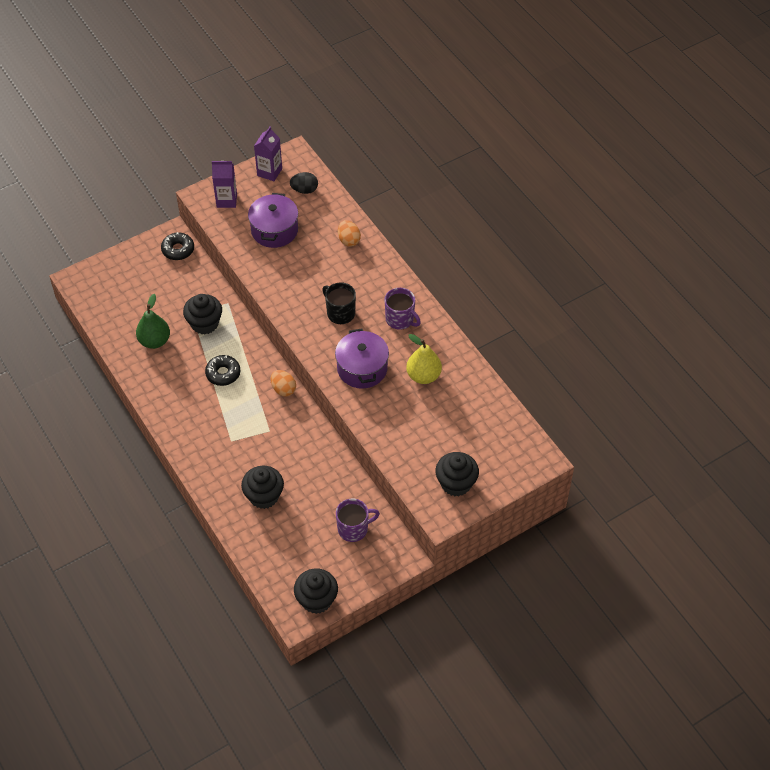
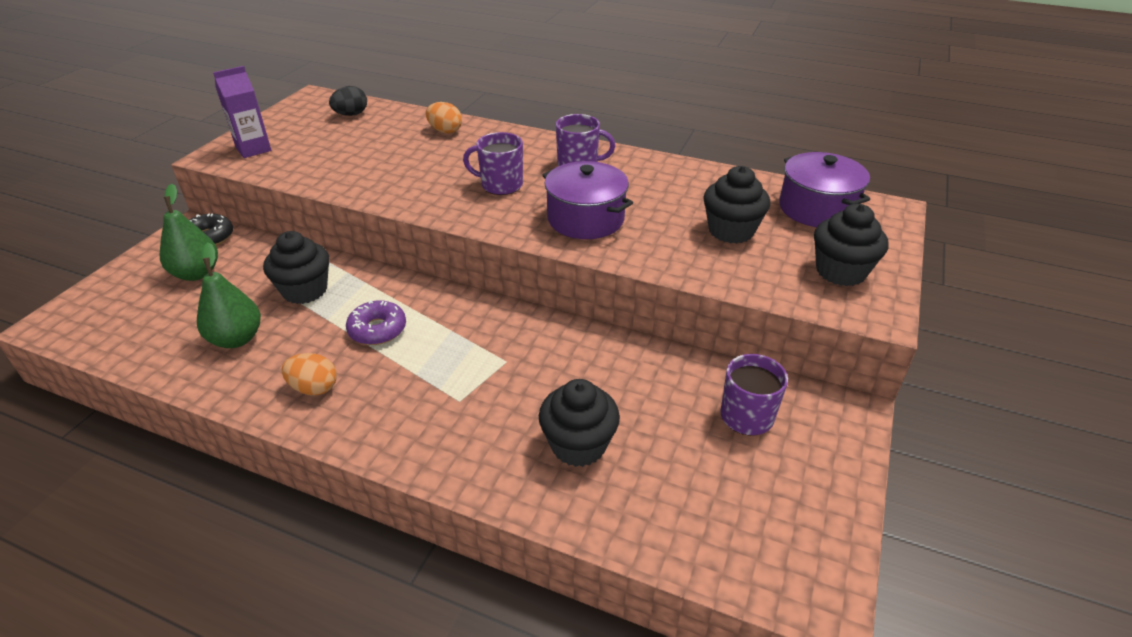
camera: 35 degrees left, 15 degrees down
black donut [205,355,240,386] -> purple donut [346,300,406,345]
purple pot [248,193,298,248] -> purple pot moved to [779,152,870,227]
purple carton [254,126,282,181] -> none
orange egg [270,370,296,396] -> orange egg moved to [282,353,337,396]
black cupcake [294,568,338,614] -> black cupcake moved to [703,166,771,244]
black mug [322,282,356,324] -> purple mug [463,132,523,195]
yellow pear [406,334,442,384] -> none
none -> green pear [160,184,218,281]

